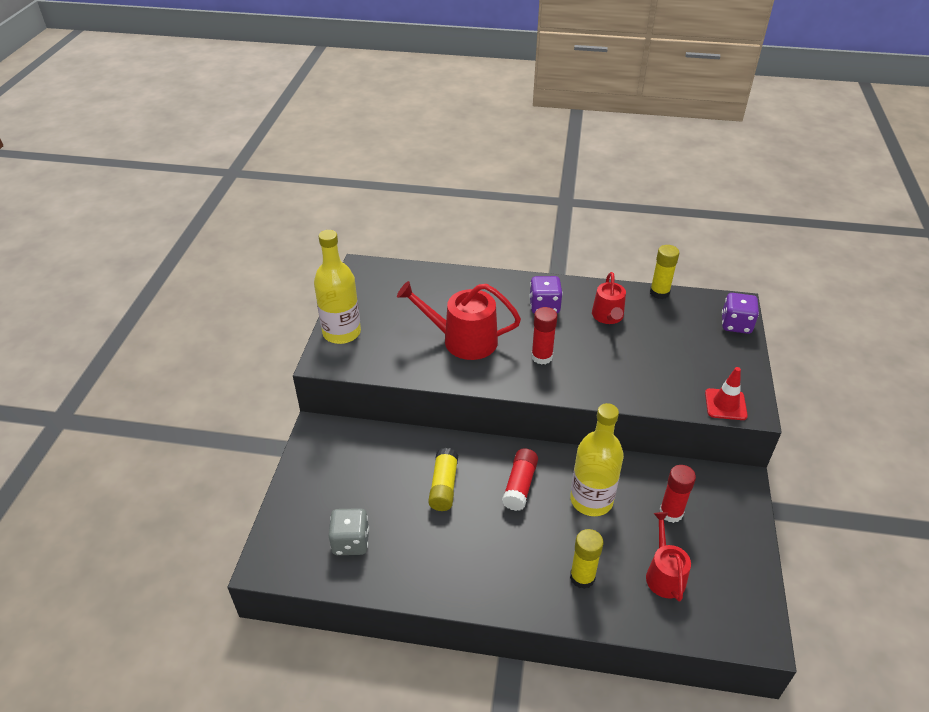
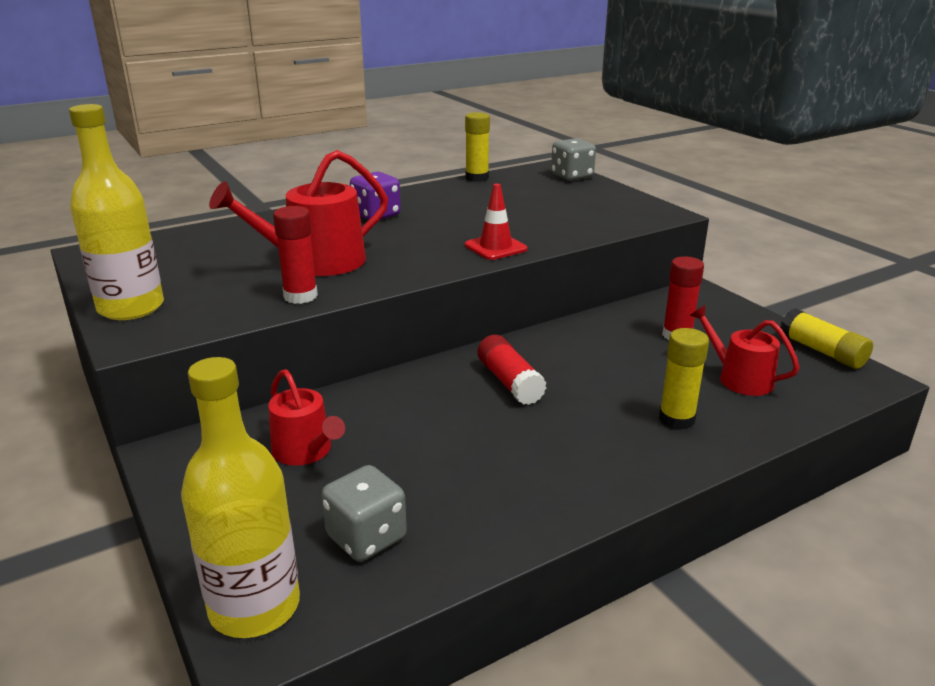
camera: 40 degrees left, 15 degrees down
yellow glue stick [428,448,458,511] -> yellow glue stick moved to [780,308,873,369]
red glue stick [531,307,558,365] -> red glue stick moved to [273,206,318,304]
yellow bottle [570,403,624,516] -> yellow bottle moved to [181,357,300,638]
red watering can [592,272,626,324] -> red watering can moved to [268,369,345,466]
red traffic cone [705,367,748,420] -> red traffic cone moved to [465,184,527,260]
purple dice [722,293,759,334] -> grey dice [551,138,596,181]

